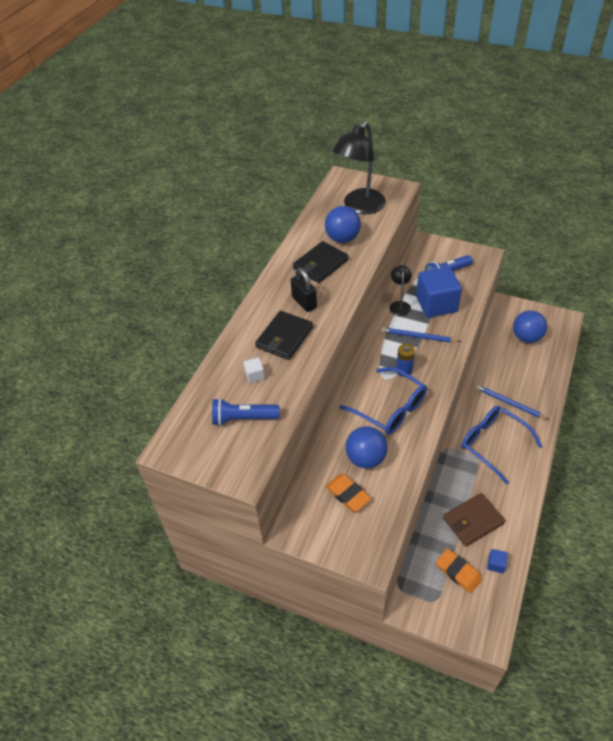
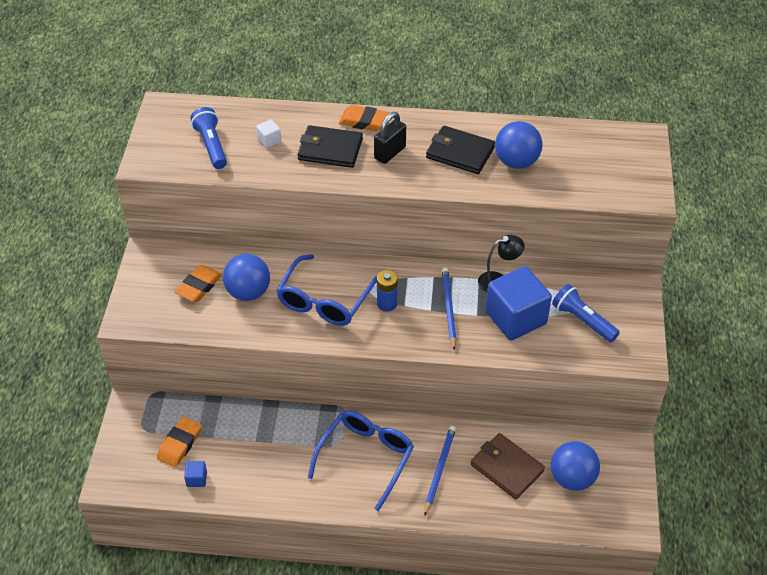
camera: 70 degrees right, 0 degrees up
black lamp [332,121,386,214] -> none
brown wallet [443,493,505,547] -> brown wallet moved to [471,433,545,499]
none -> orange eraser [339,105,390,131]

